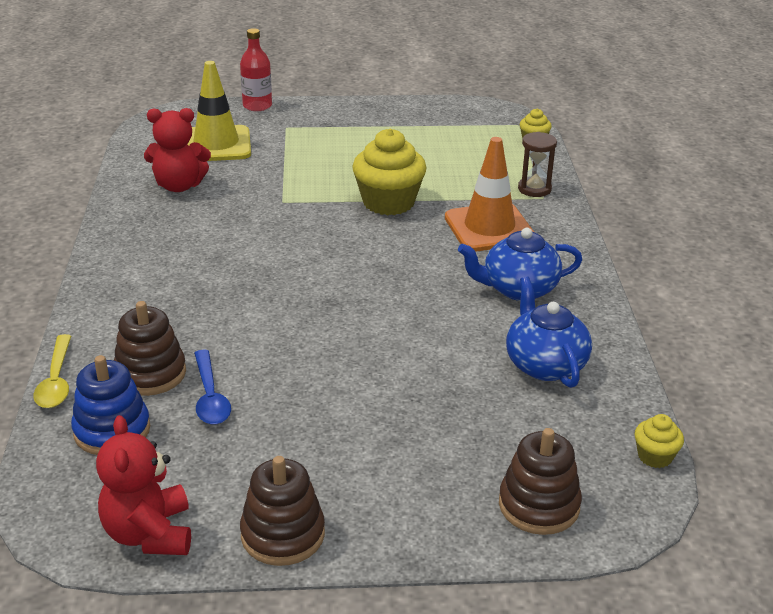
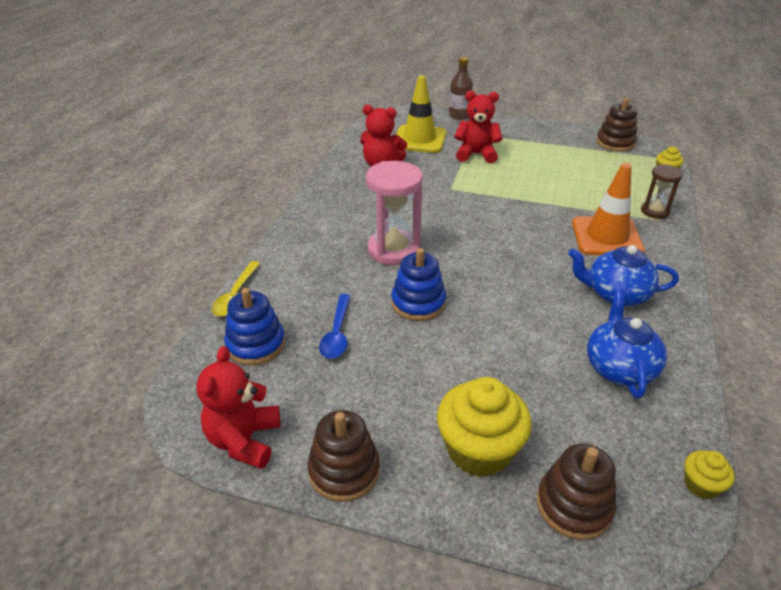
camera: 20 degrees right, 5 degrees up
brown stacking toy [114,301,186,396] -> brown stacking toy moved to [596,98,637,152]
red bottle [240,28,272,111] -> brown bottle [449,57,473,120]
yellow cupcake [352,129,427,215] -> yellow cupcake moved to [437,377,532,477]
none -> pink hourglass [366,161,423,265]
none -> blue stacking toy [391,248,446,321]
none -> red teddy bear [454,91,503,163]

